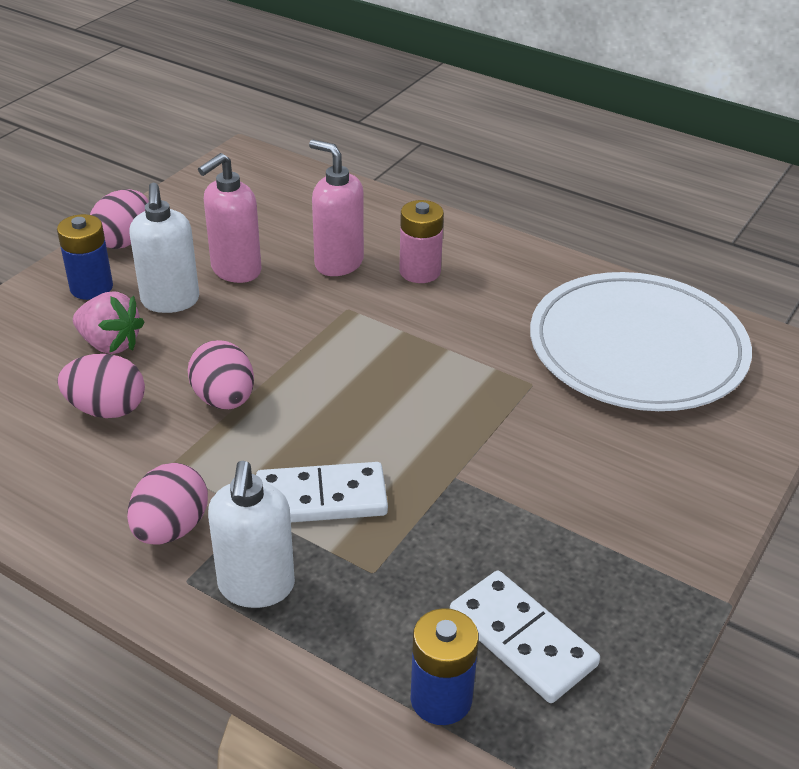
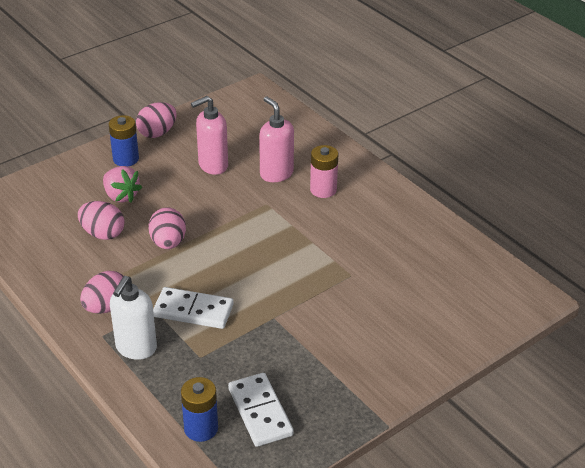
camera: 20 degrees right, 0 degrees up
white soap dispenser [129,183,199,313] -> none
white plate [530,272,752,411] -> none

